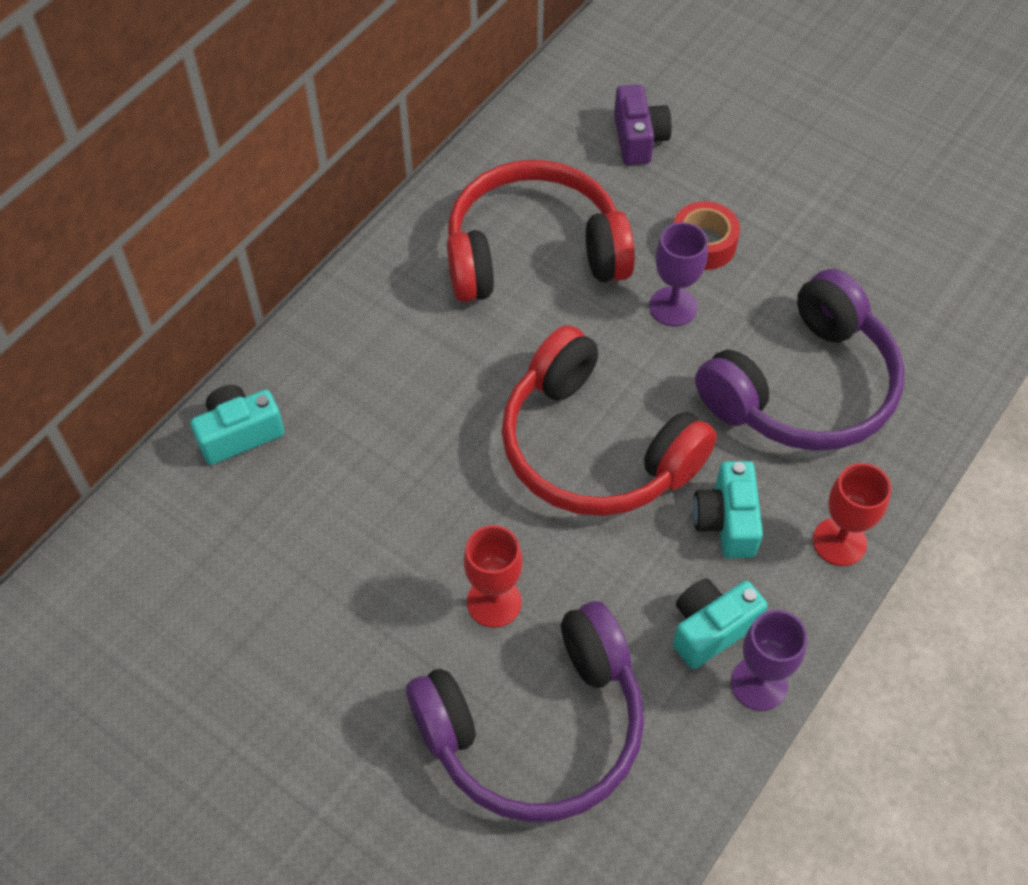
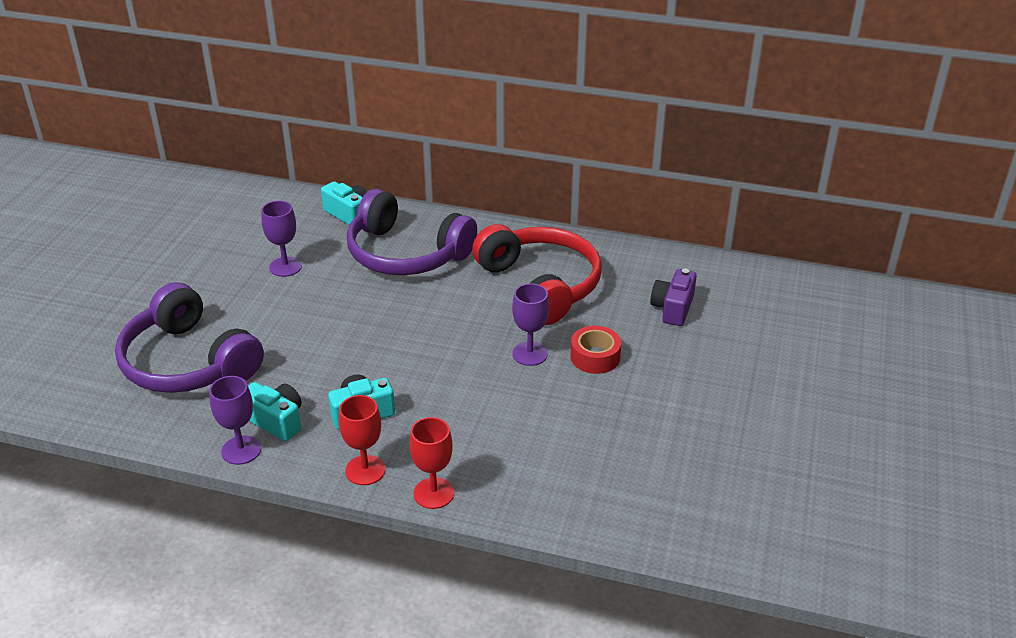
camera: 70 degrees right, 20 degrees down
red goblet [464,525,523,628] -> red goblet moved to [410,417,454,509]
red headphones [502,325,717,516] -> none
purple camera [614,85,672,165] -> purple camera turned 135 degrees clockwise [650,268,697,326]
purple headphones [695,269,904,451] -> purple headphones moved to [347,189,477,275]
none -> purple goblet [261,201,302,277]

